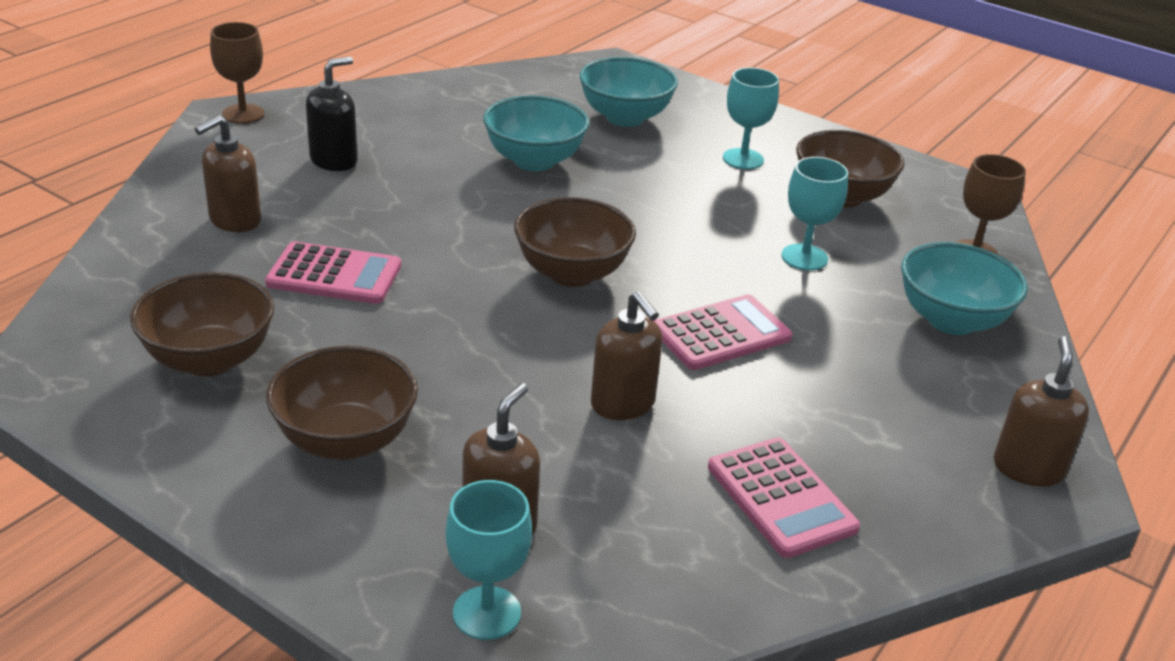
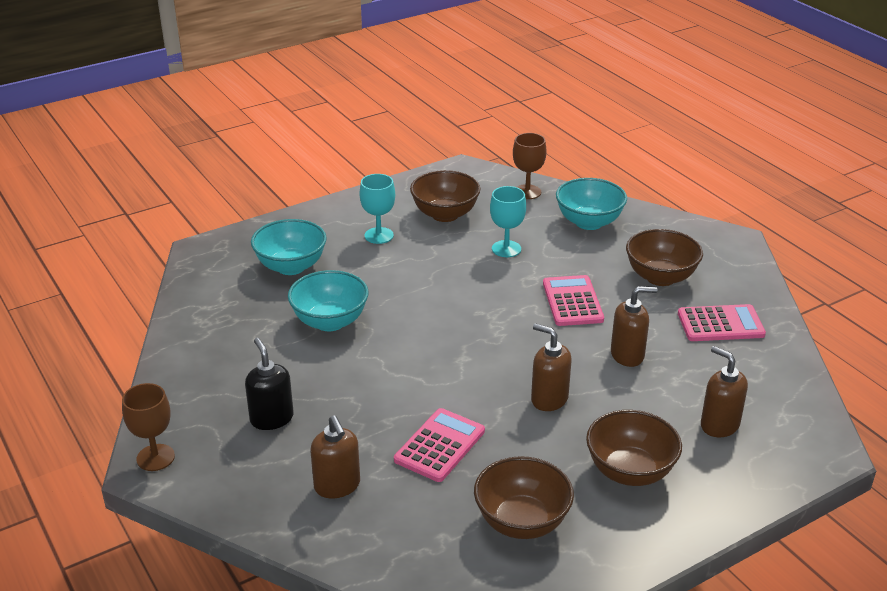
camera: 65 degrees left, 0 degrees up
turquoise goblet [446,480,532,640] -> none
brown bowl [514,197,636,287] -> brown bowl moved to [626,229,703,286]
brown soap dispenser [994,336,1089,487] -> brown soap dispenser moved to [531,323,572,411]

